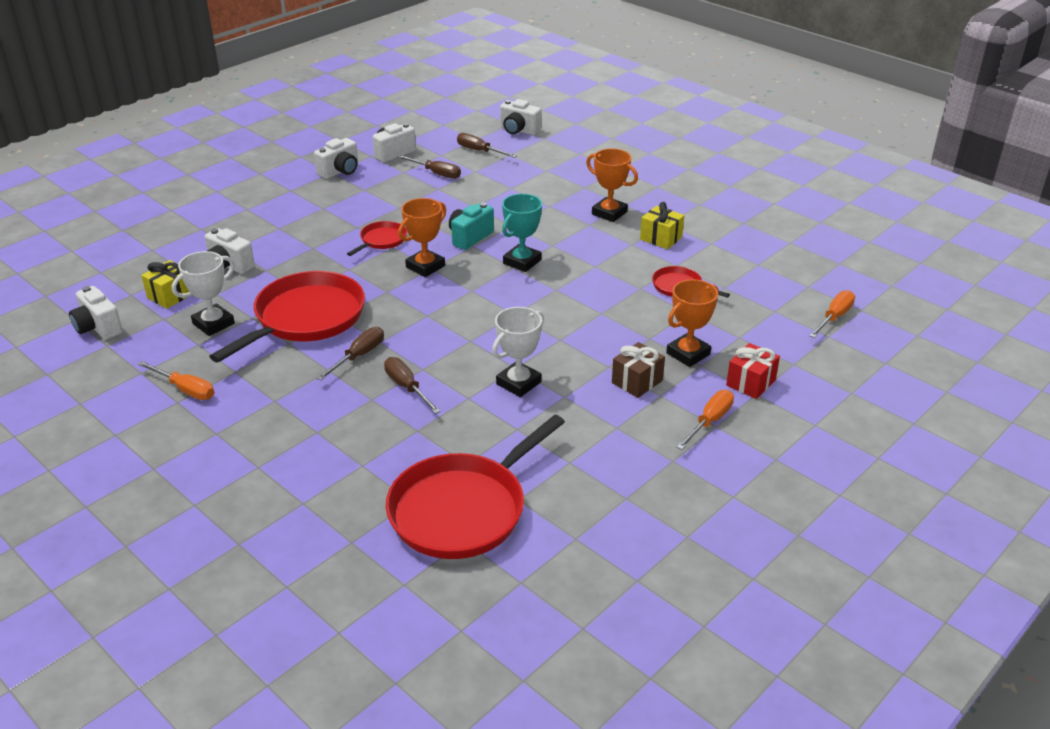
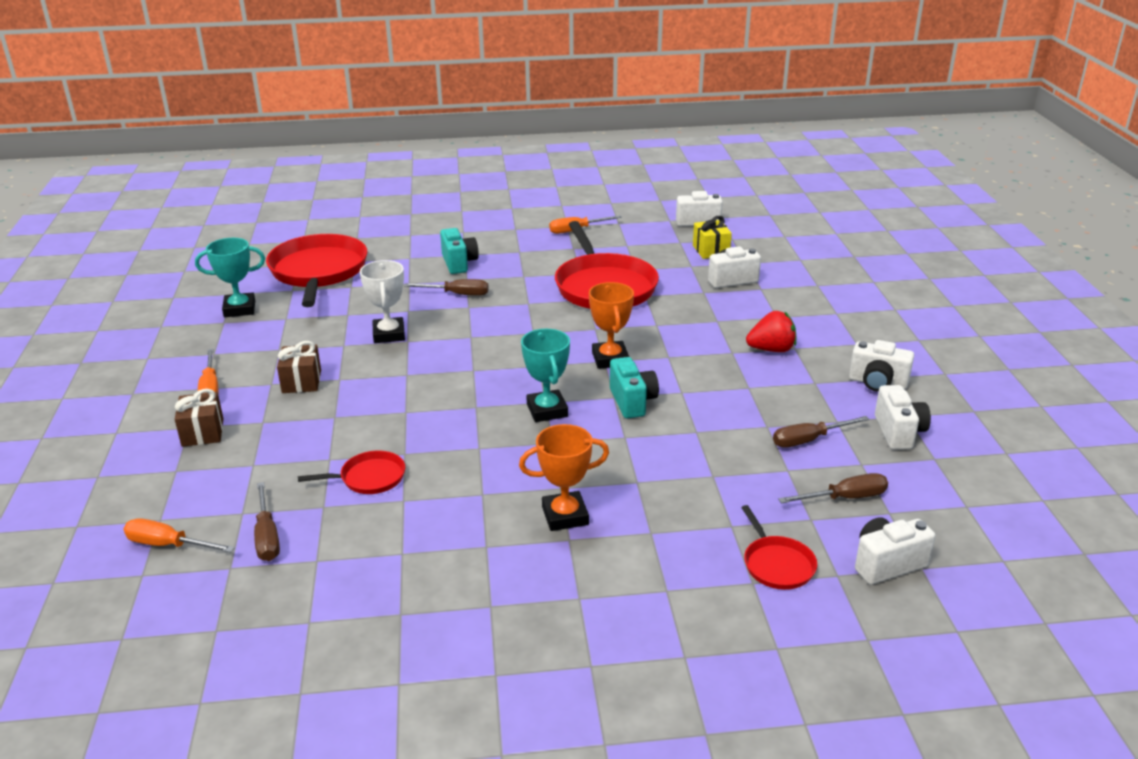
camera: 130 degrees right, 5 degrees down
white trophy [172,251,235,336] -> none
white camera [314,138,358,179] -> white camera turned 60 degrees counterclockwise [849,340,914,392]
brown screwdriver [316,327,384,381] -> brown screwdriver moved to [254,482,280,561]
red pan [347,221,407,256] -> red pan moved to [741,505,817,590]
yellow gift [640,202,684,249] -> none
orange trophy [666,279,719,367] -> none
red gift [726,343,780,399] -> brown gift [175,389,224,447]
orange screwdriver [809,290,855,338] -> orange screwdriver turned 120 degrees clockwise [124,518,235,552]
none -> turquoise trophy [195,238,265,317]
none -> turquoise camera [440,228,479,274]
none -> red strawberry [746,311,796,352]

